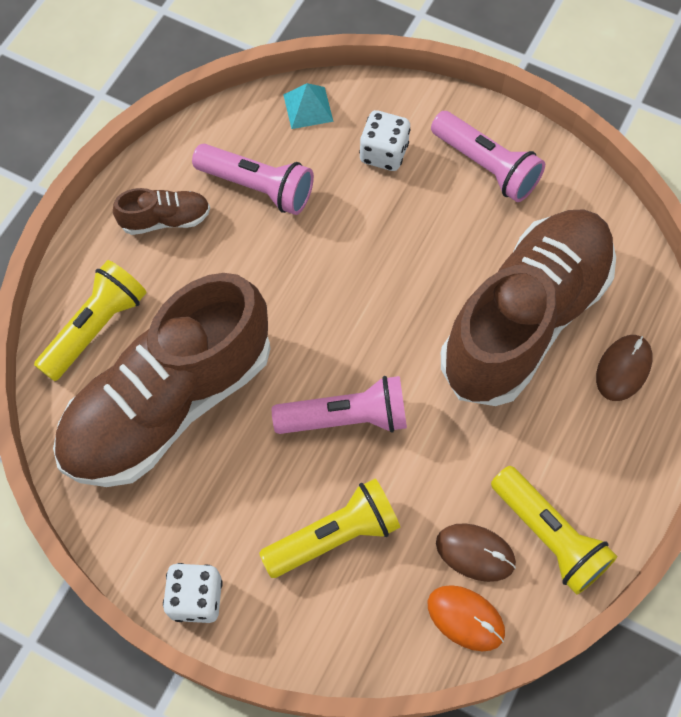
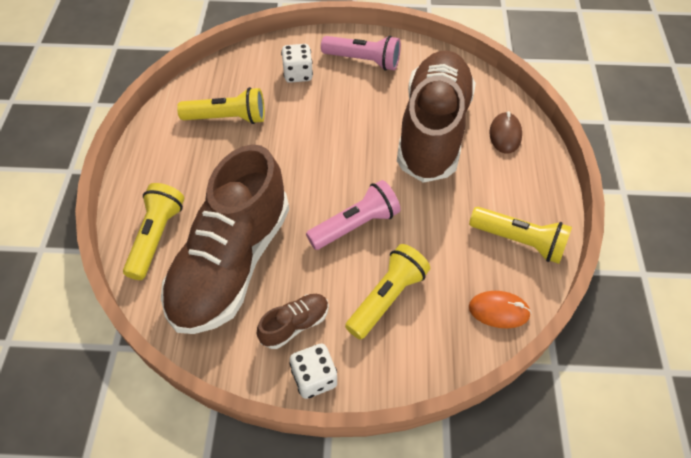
camera: 25 degrees left, 10 degrees down
brown shoe [113,188,210,235] -> brown shoe moved to [257,294,329,349]
pink flashlight [192,144,314,215] -> yellow flashlight [177,87,265,124]
turquoise pyramid [283,83,334,129] -> none
brown mouse [436,523,516,582] -> none

